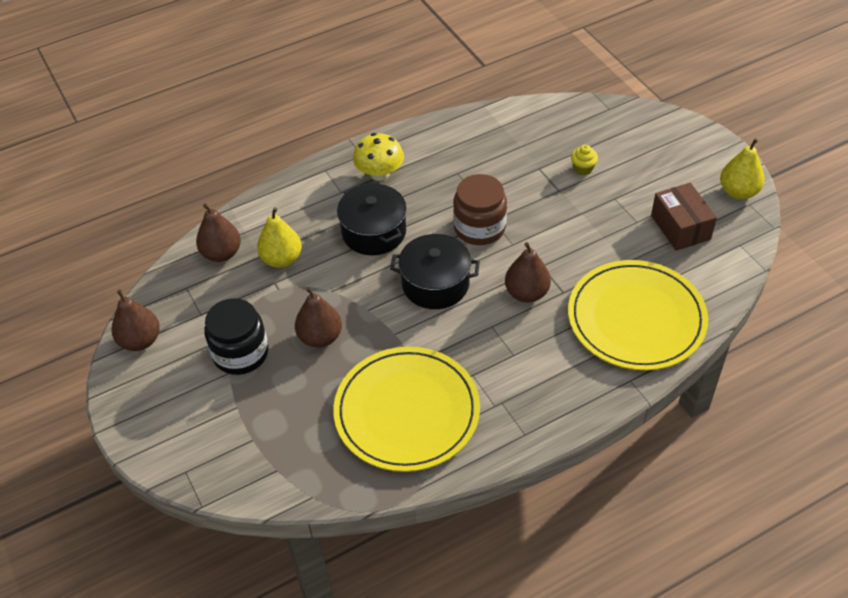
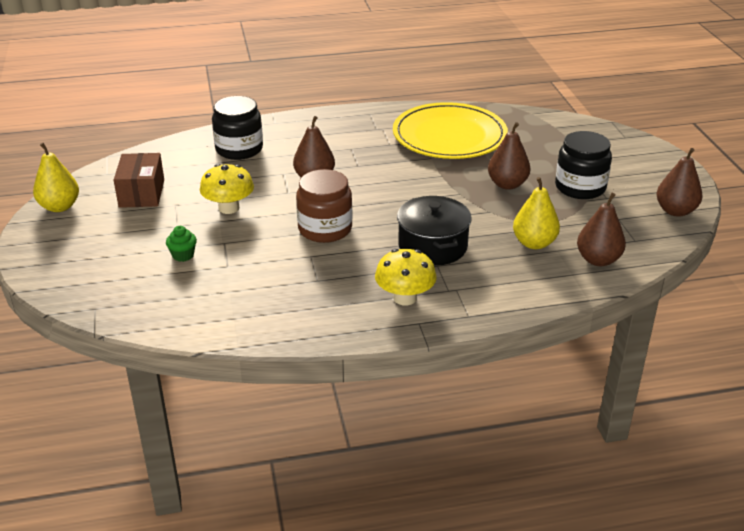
camera: 165 degrees left, 15 degrees down
black pot [390,234,480,309] -> none
yellow plate [568,260,708,371] -> black jar [212,96,263,160]
yellow cupcake [571,145,598,175] -> green cupcake [166,226,197,262]
none -> yellow mushroom [200,164,254,214]

